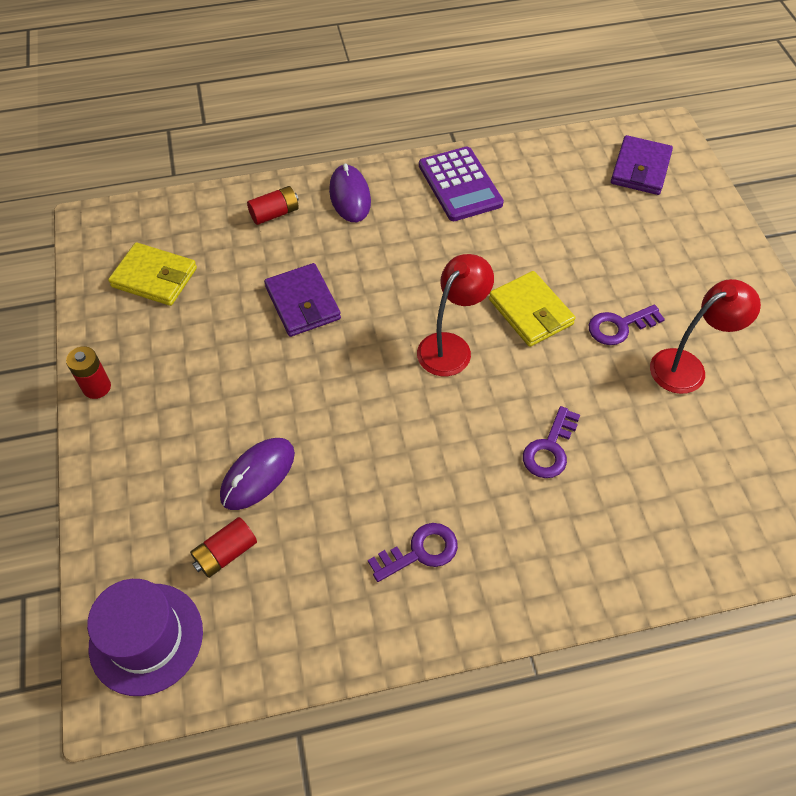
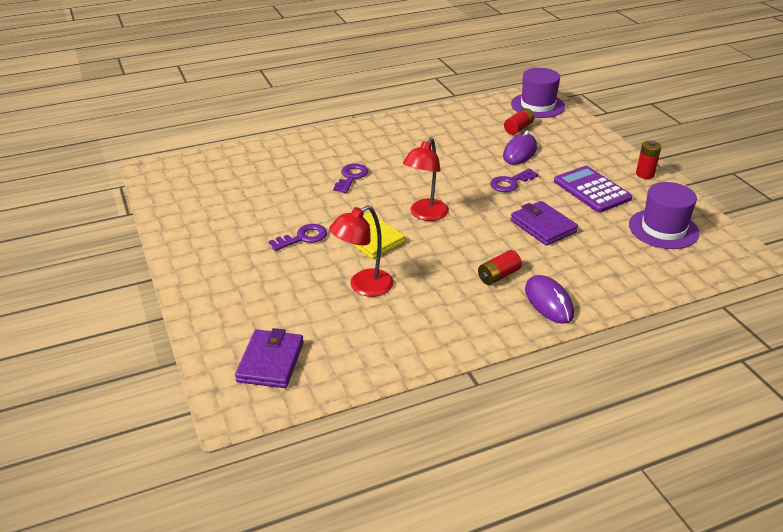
camera: 170 degrees right, 20 degrees down
yellow wallet [108,242,197,306] -> purple hat [629,182,700,249]
red battery [247,186,299,225] -> red battery moved to [478,250,522,285]
purple key [368,523,458,582] -> purple key moved to [490,169,539,192]
purple calculator [419,146,504,221] -> purple calculator moved to [554,166,632,212]
red lamp [650,279,761,394] -> red lamp moved to [329,205,394,297]

